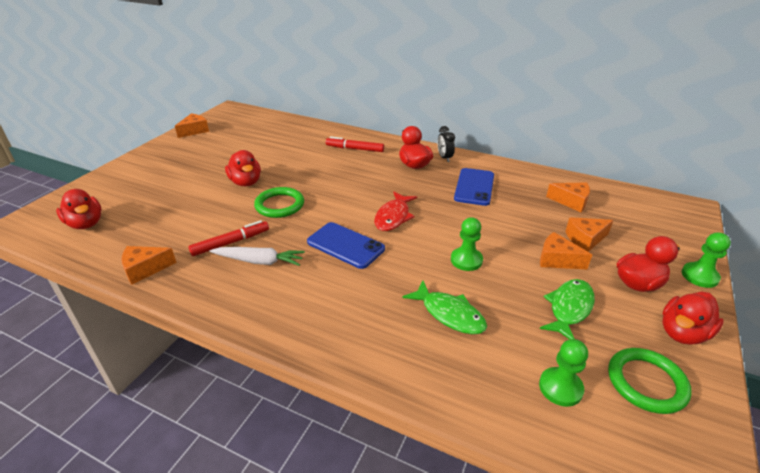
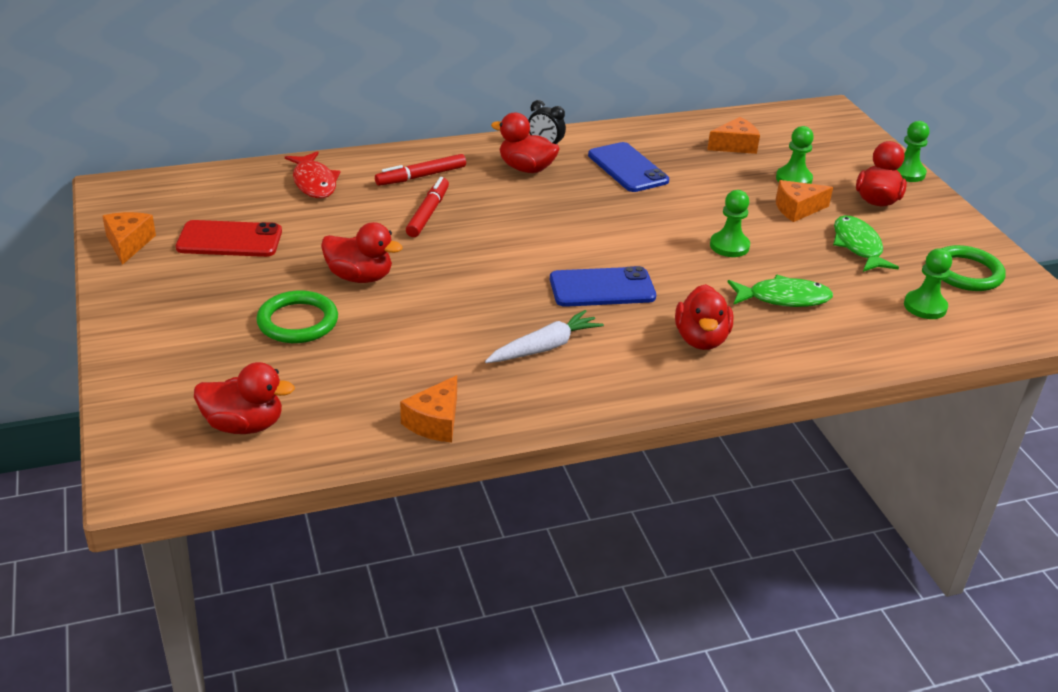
camera: 45 degrees left, 0 degrees up
red marker [189,220,269,256] -> red marker moved to [406,177,449,237]
green ring [254,187,304,218] -> green ring moved to [256,291,338,343]
red fish [374,192,417,231] -> red fish moved to [285,151,341,198]
orange cheese [565,217,613,252] -> green pawn [776,126,814,184]
red duck [662,291,724,345] -> red duck moved to [675,284,733,350]
none -> red phone [176,220,282,257]

